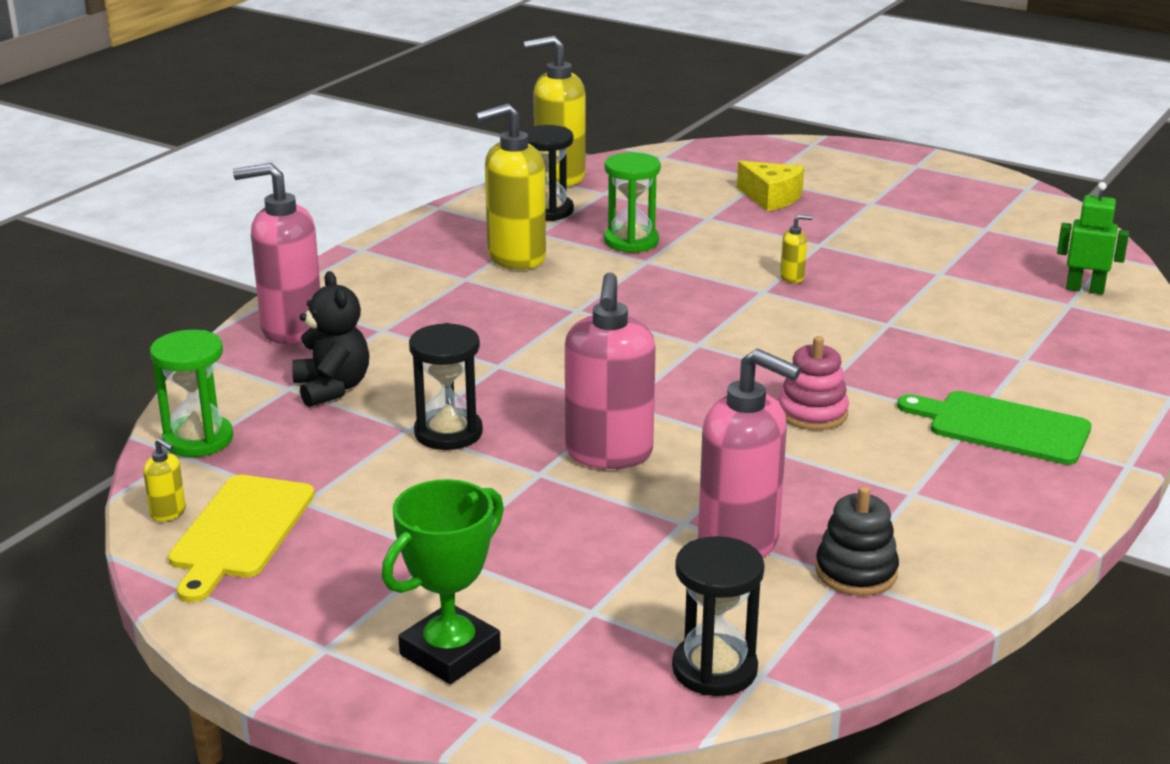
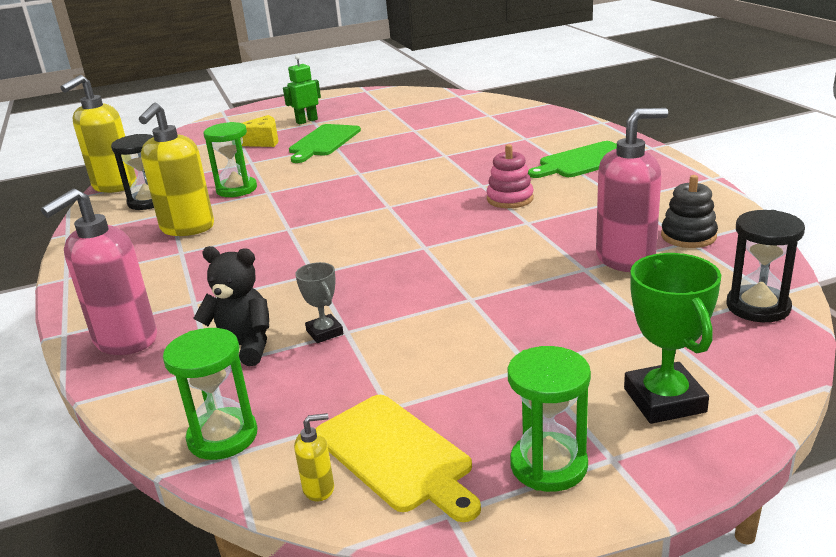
camera: 50 degrees left, 0 degrees up
black hourglass [409,323,483,450] -> none
pink soap dispenser [565,272,656,469] -> none
yellow soap dispenser [780,215,812,283] -> none
green robot [1057,182,1129,294] -> green robot moved to [283,55,321,125]
none -> green cutting board [289,124,361,163]
none -> grey trophy [295,262,343,343]
none -> green hourglass [507,346,591,492]

